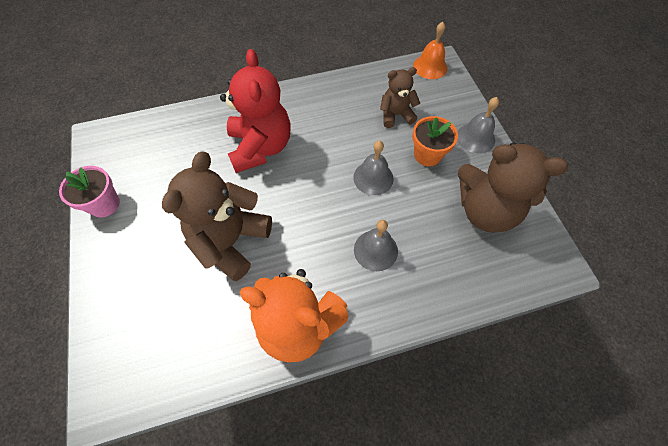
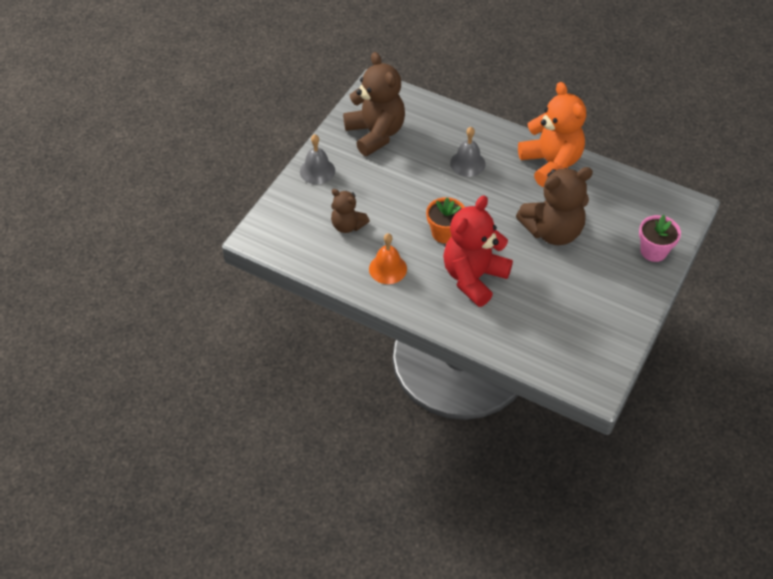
camera: 135 degrees left, 10 degrees down
pink flower pot [59,166,120,218] -> pink flower pot moved to [639,215,681,262]
grey bell [353,141,394,195] -> none
orange flower pot [412,116,458,166] -> orange flower pot moved to [426,197,465,243]
orange bell [413,22,447,79] -> orange bell moved to [369,233,407,284]

